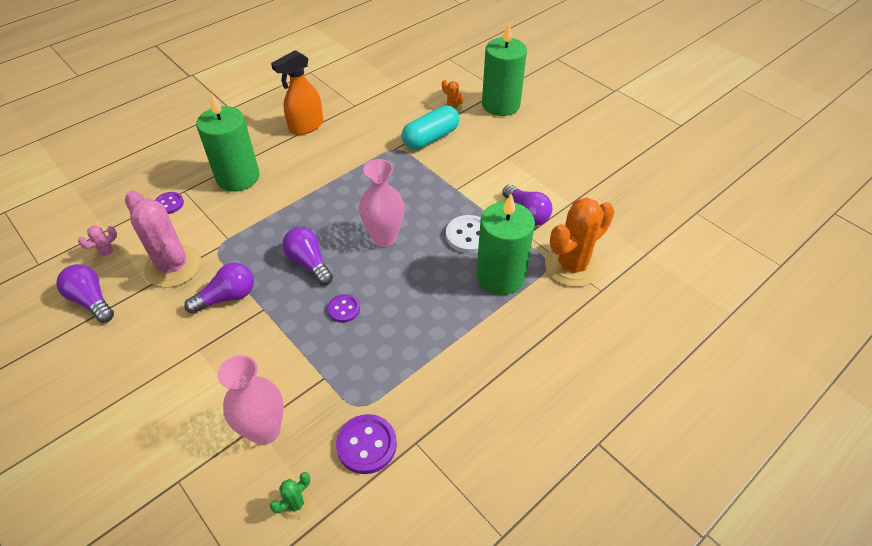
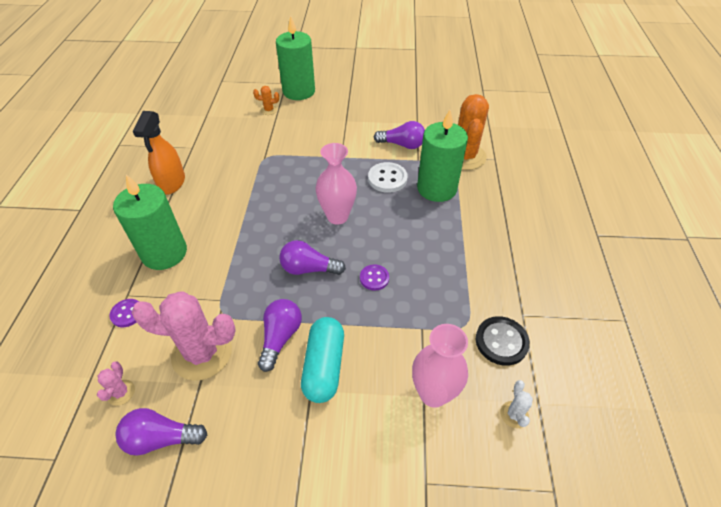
camera: 45 degrees left, 0 degrees up
green cactus [270,472,312,520] -> white cactus [500,380,533,428]
purple button [336,414,397,474] -> black button [476,316,530,366]
turquoise capsule [401,105,460,150] -> turquoise capsule moved to [301,317,344,403]

